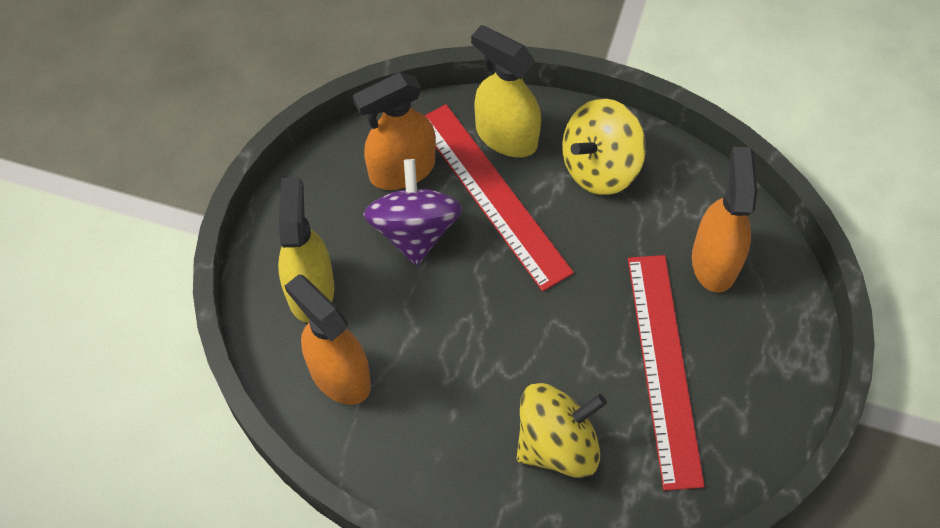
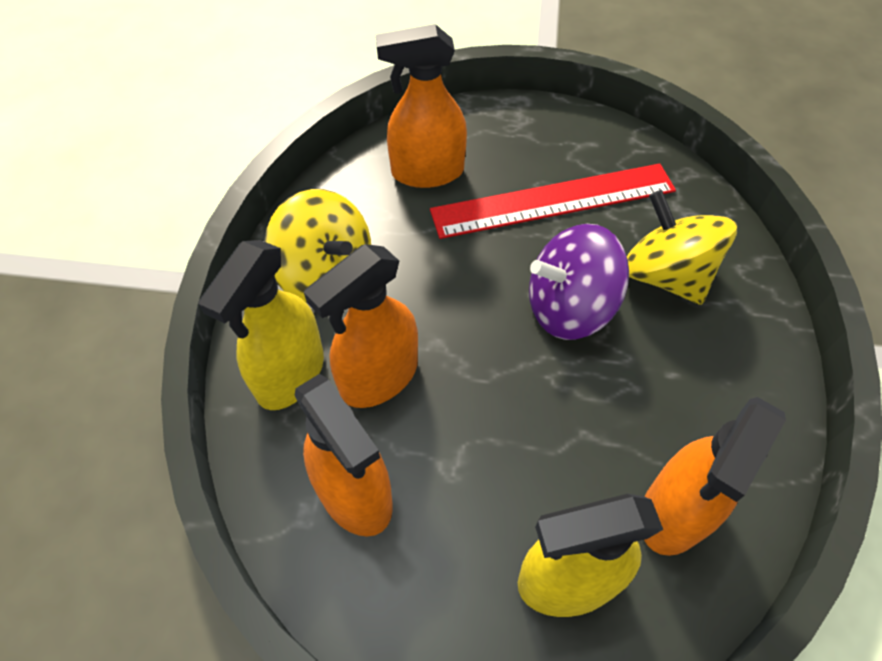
camera: 100 degrees left, 5 degrees down
purple spinning top [363,159,462,266] -> purple spinning top moved to [529,224,629,340]
red ruler [424,104,574,292] -> orange spray bottle [304,244,418,408]

